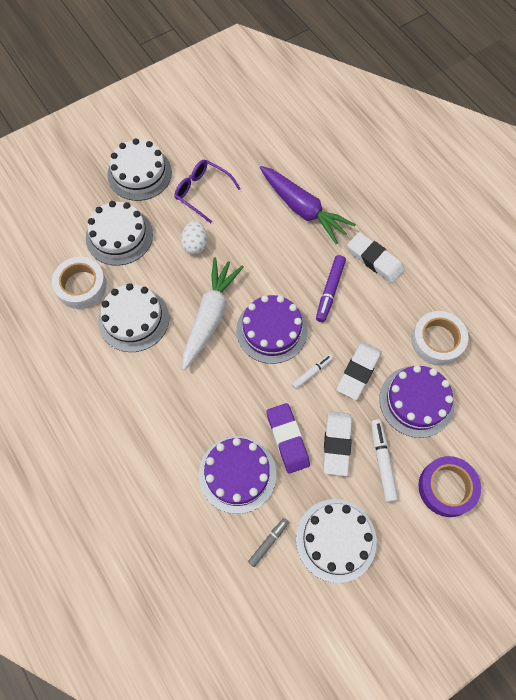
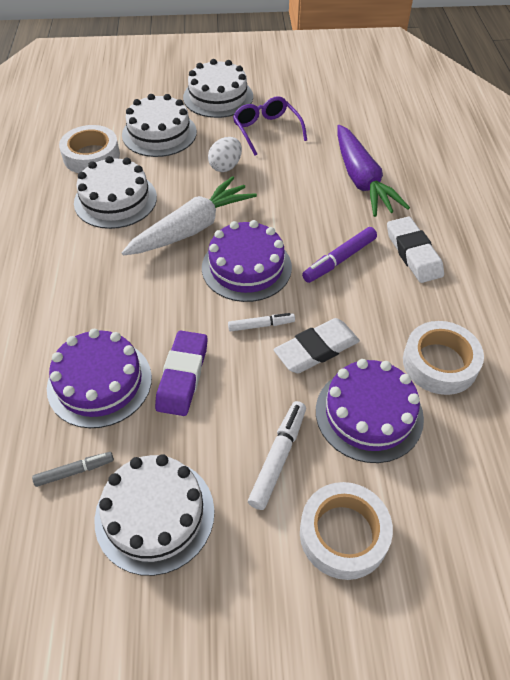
camera: 30 degrees right, 15 degrees down
white eraser [323,411,352,476] -> none
purple tape [418,456,481,517] -> white tape [300,482,393,580]

